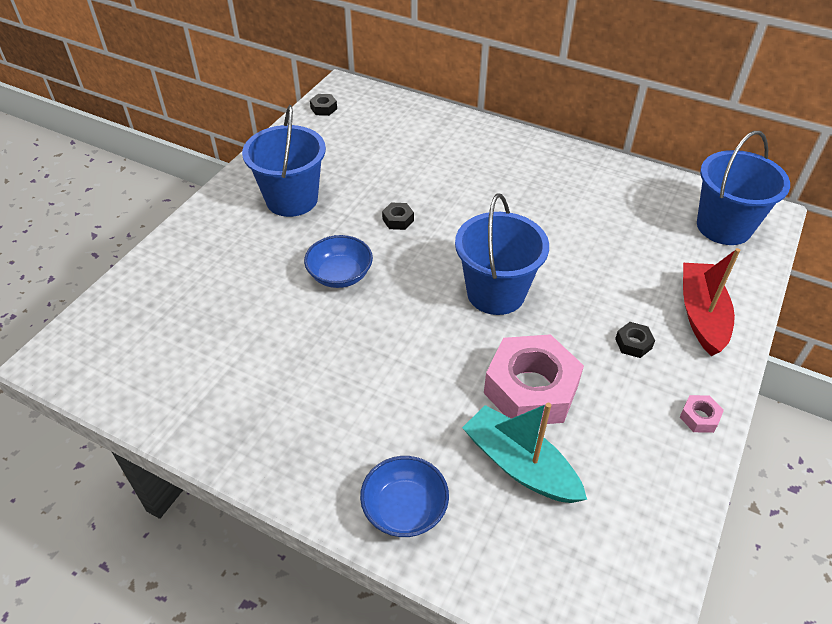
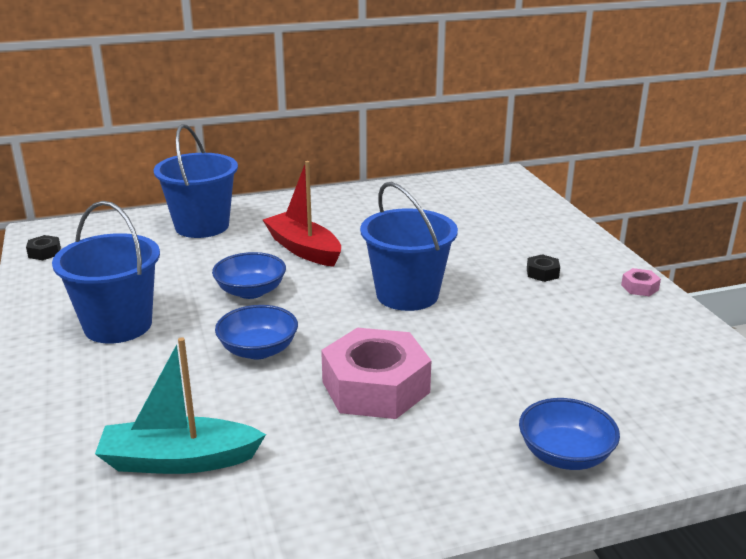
camera: 45 degrees left, 20 degrees down
black nut [382,203,414,230] -> blue bowl [212,252,286,299]
turquoise boat [462,403,587,503] -> turquoise boat moved to [95,337,266,474]
pink nut [484,334,584,425] -> pink nut moved to [321,328,432,419]
red boat [683,248,740,356] -> red boat moved to [263,161,341,267]
blue bucket [697,131,790,245] -> blue bucket moved to [153,124,238,238]

